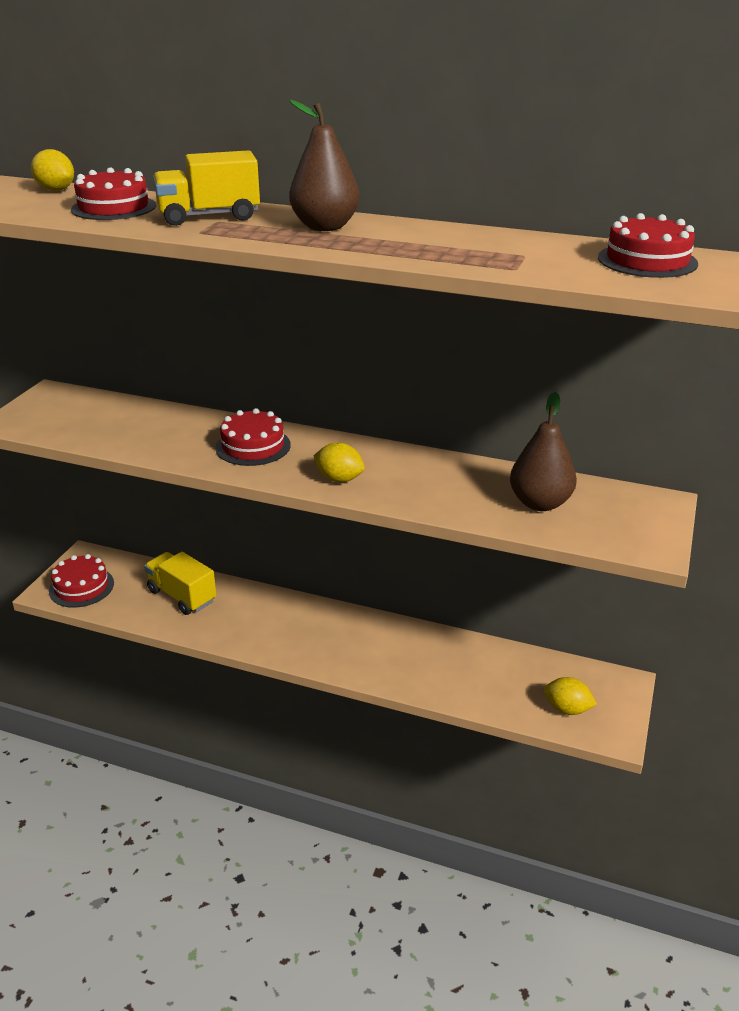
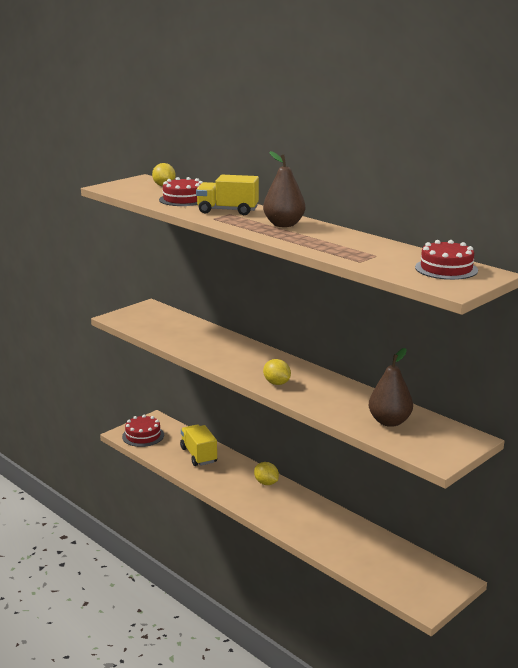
camera: 25 degrees right, 10 degrees down
red cake [215,408,291,466] -> none
yellow lemon [544,677,597,715] -> yellow lemon moved to [254,462,279,485]

